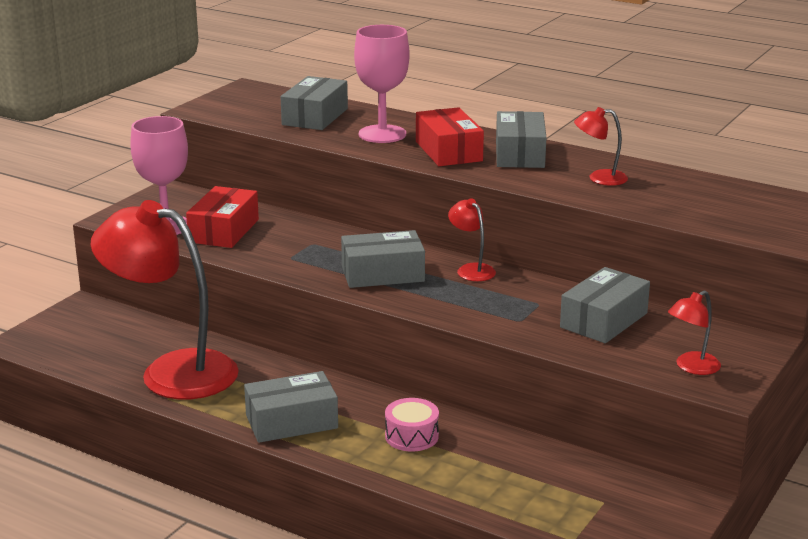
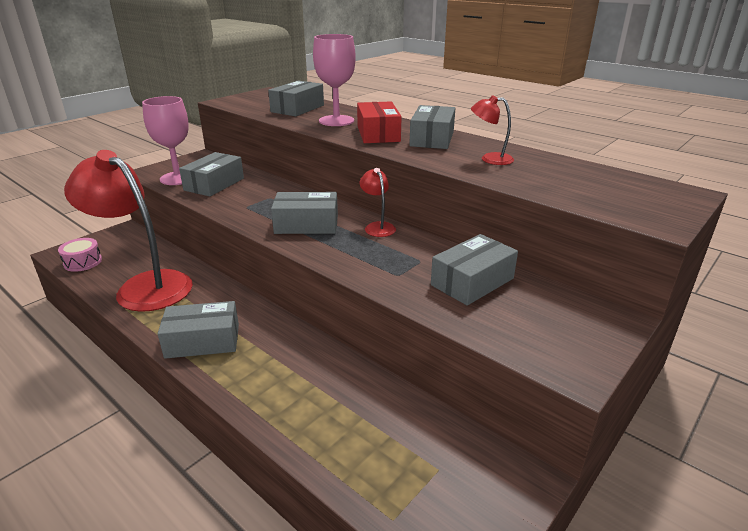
camera: 10 degrees right, 5 degrees up
red box [186,186,259,248] -> grey box [179,152,244,196]
pink drum [385,398,439,451] -> pink drum moved to [58,238,102,272]
red lamp [668,290,721,375] -> none

